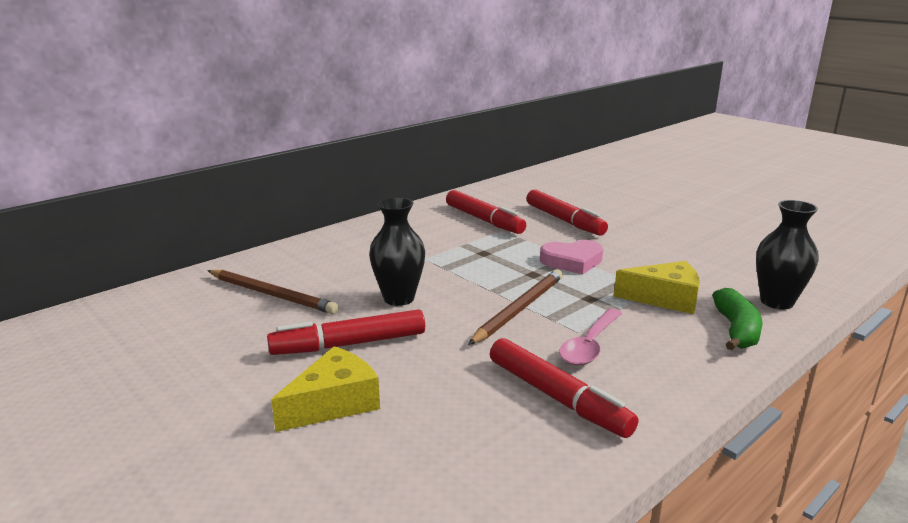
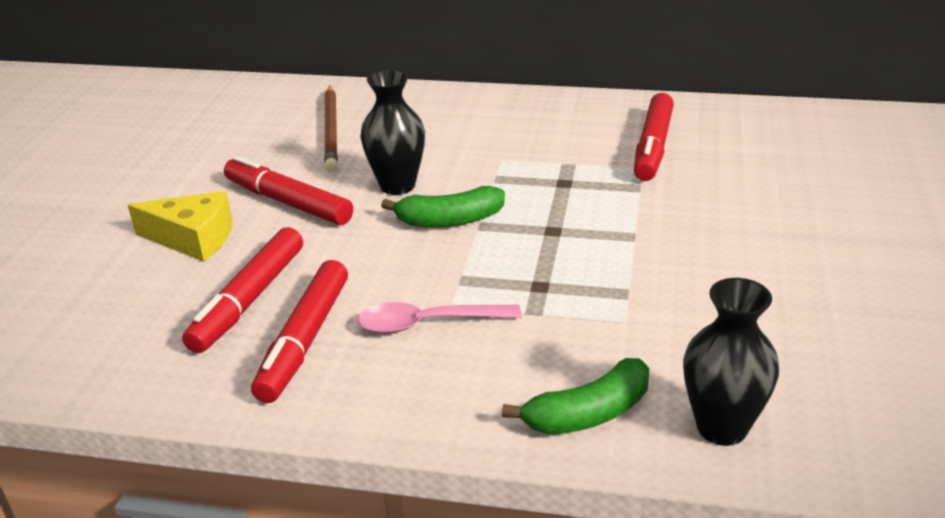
camera: 55 degrees right, 10 degrees up
brown pencil [468,270,563,345] -> none
red marker [526,190,608,236] -> red marker moved to [182,227,303,353]
pink heart [540,240,603,275] -> none
yellow cheese [614,261,700,314] -> none
none -> green banana [381,186,505,227]

